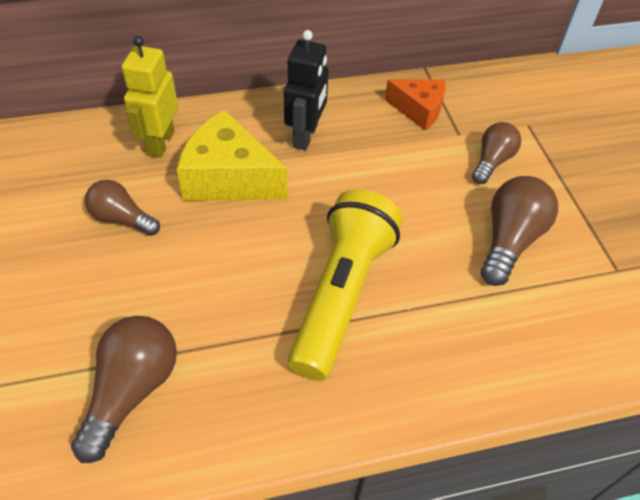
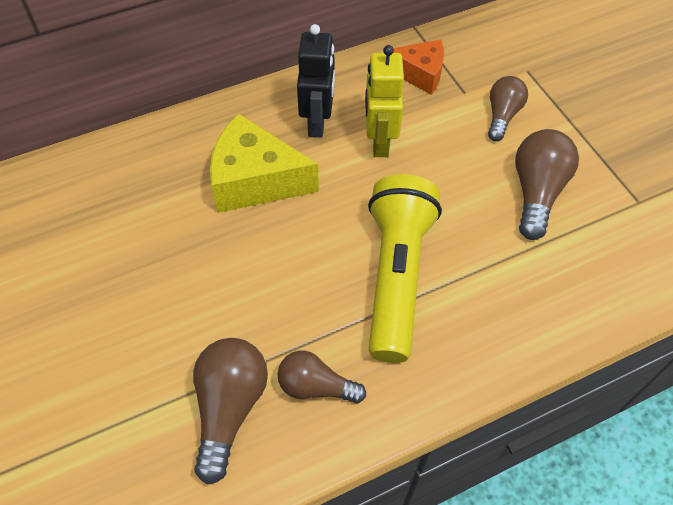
camera: 10 degrees left, 5 degrees up
brown light bulb [85,180,160,236] -> brown light bulb moved to [278,351,366,404]
yellow robot [122,36,178,158] -> yellow robot moved to [365,45,404,157]

